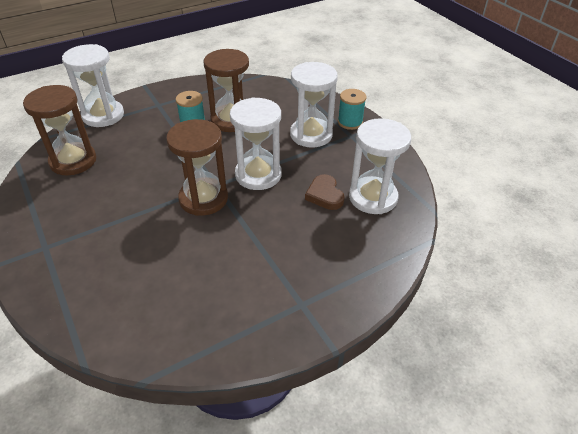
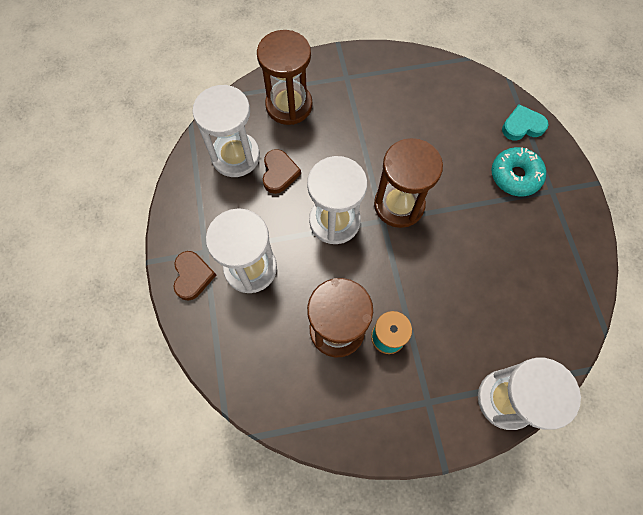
camera: 160 degrees left, 25 degrees up
brown hourglass [23,85,96,176] -> brown hourglass moved to [257,30,312,125]
turquoise spool [338,89,367,130] -> brown heart [173,251,216,301]
none -> turquoise donut [491,147,546,196]
none -> turquoise heart [502,104,549,141]

